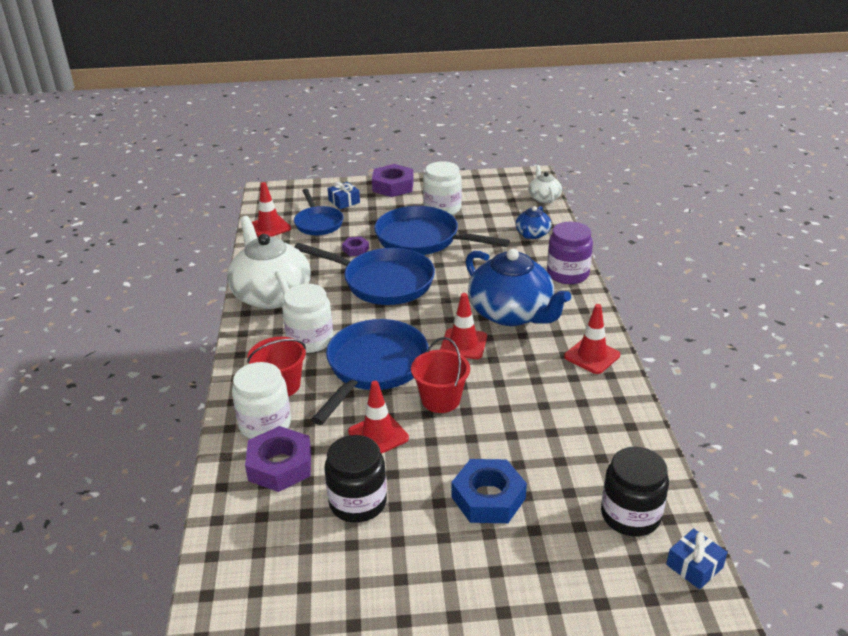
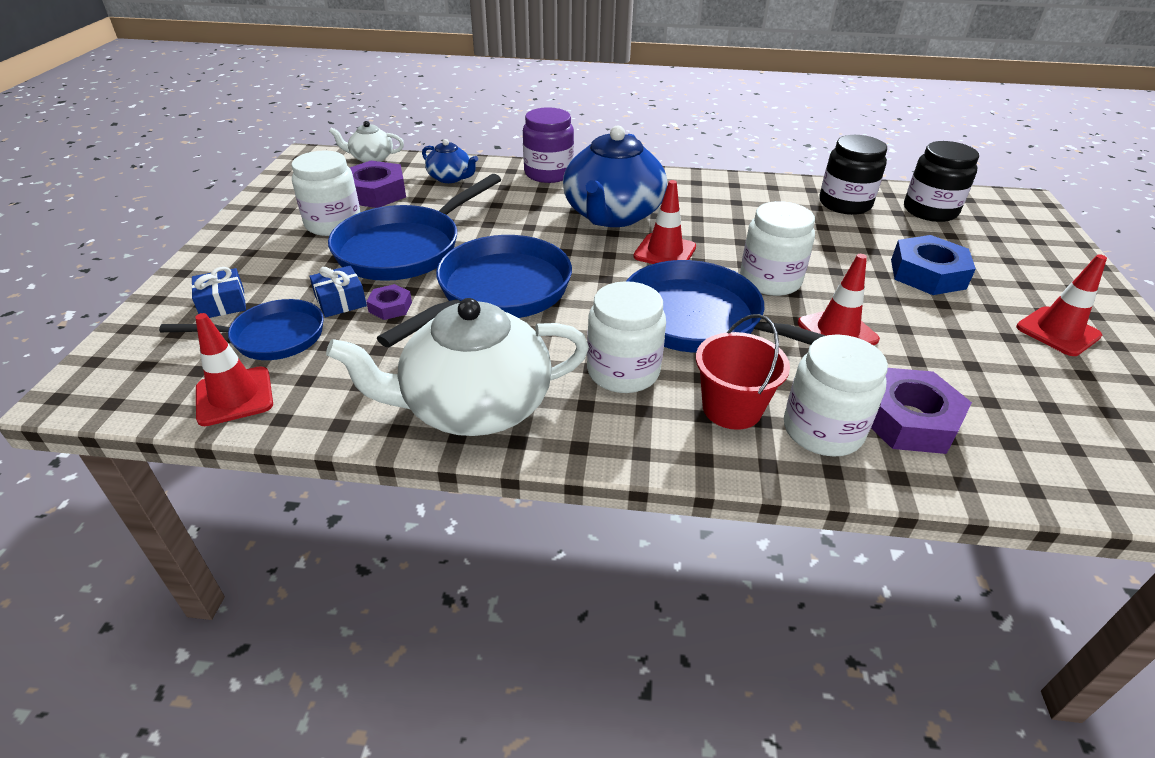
camera: 80 degrees left, 5 degrees up
black jar [324,435,387,523] -> black jar moved to [819,135,887,215]
purple nut [372,164,414,197] -> purple nut moved to [350,161,406,208]
red bucket [411,337,470,413] -> white jar [740,201,815,296]
blue teapot [466,248,571,326] -> blue teapot turned 135 degrees clockwise [563,125,667,227]
red traffic cone [564,304,620,374] -> red traffic cone moved to [1016,254,1107,356]
blue gift [666,528,728,589] -> blue gift moved to [309,266,367,317]

